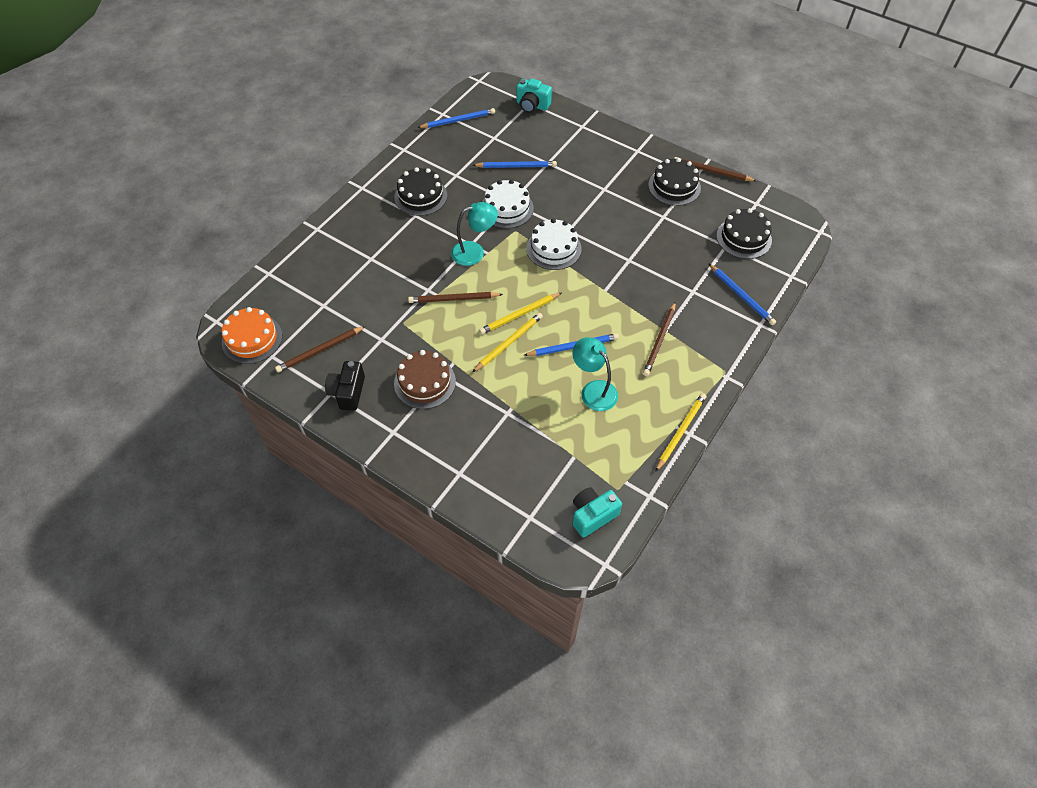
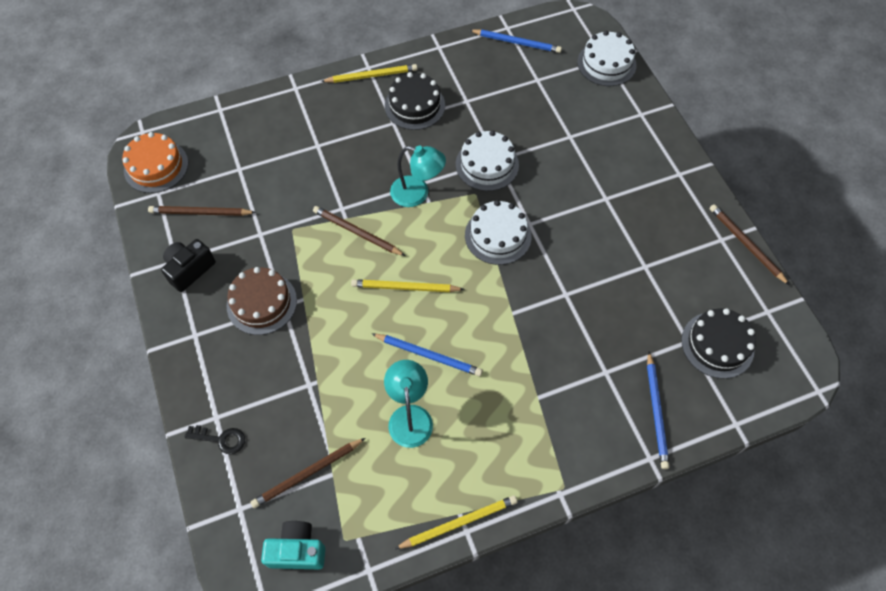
camera: 35 degrees right, 5 degrees up
yellow pencil [472,313,543,372] -> yellow pencil moved to [321,64,418,83]
blue pencil [473,161,557,168] -> none
turquoise camera [516,79,552,113] -> white cake [577,31,636,86]
brown pencil [643,302,676,376] -> brown pencil moved to [251,438,365,508]
black cake [648,158,701,206] -> none
none -> black key [184,425,245,454]

